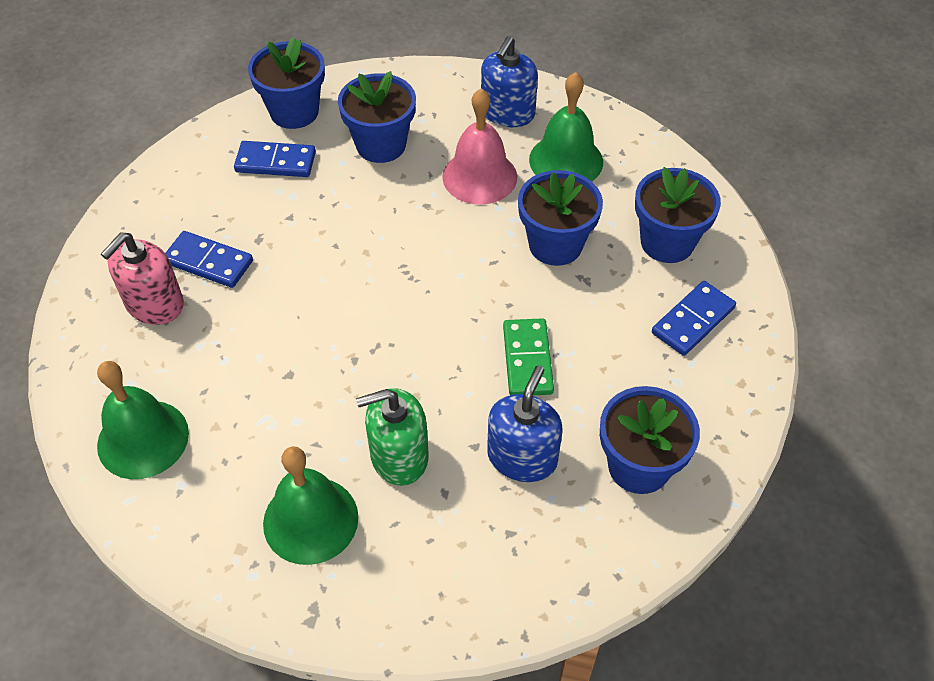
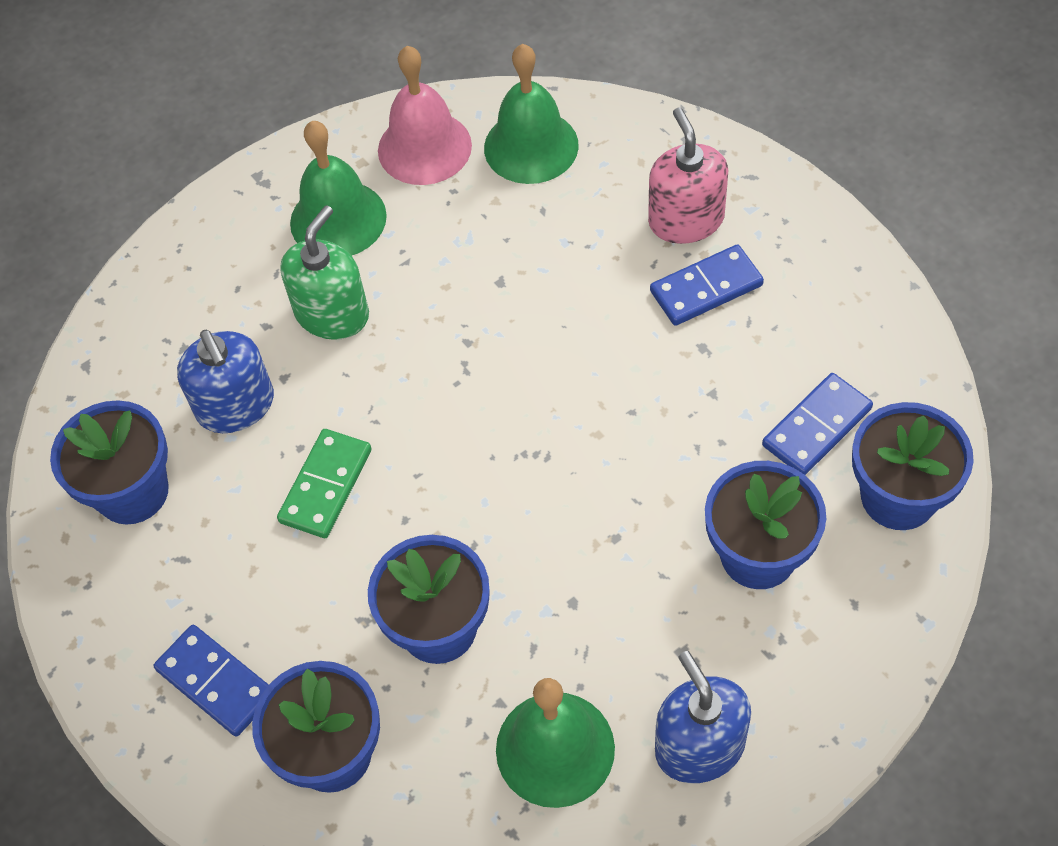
camera: 135 degrees right, 5 degrees up
pink bell [442,88,517,205] -> pink bell moved to [378,46,472,185]
green domino [503,318,554,395] -> green domino turned 75 degrees clockwise [277,429,372,538]
blue domino [652,281,736,356] -> blue domino turned 45 degrees counterclockwise [154,625,269,737]

